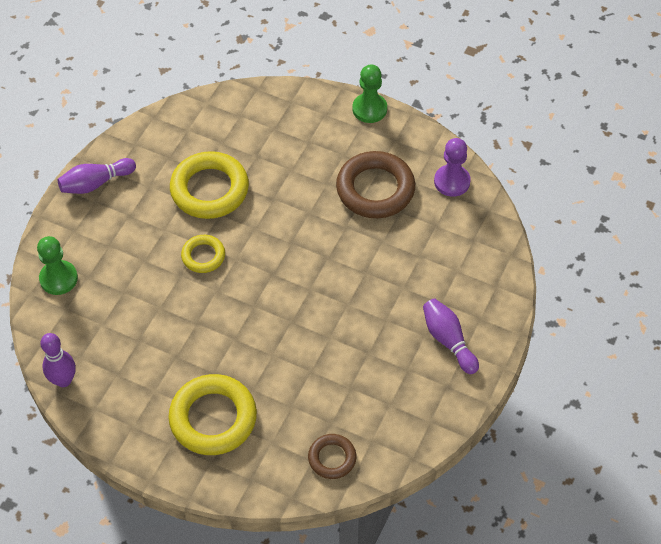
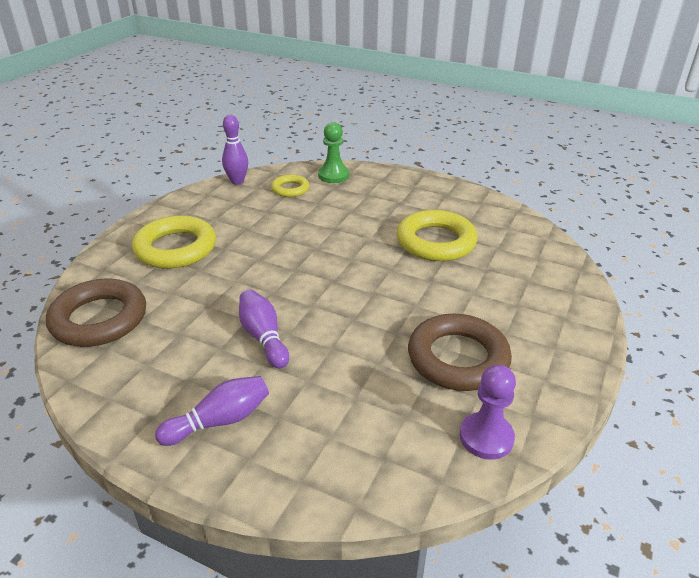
camera: 90 degrees right, 20 degrees down
purple bowling pin [57,158,136,194] -> purple bowling pin moved to [239,290,289,368]
yellow ring [181,235,225,273] -> yellow ring moved to [271,175,309,197]
brown ring [308,434,356,479] -> brown ring [46,279,146,347], size x1.84
green pawn [352,64,387,123] -> none

